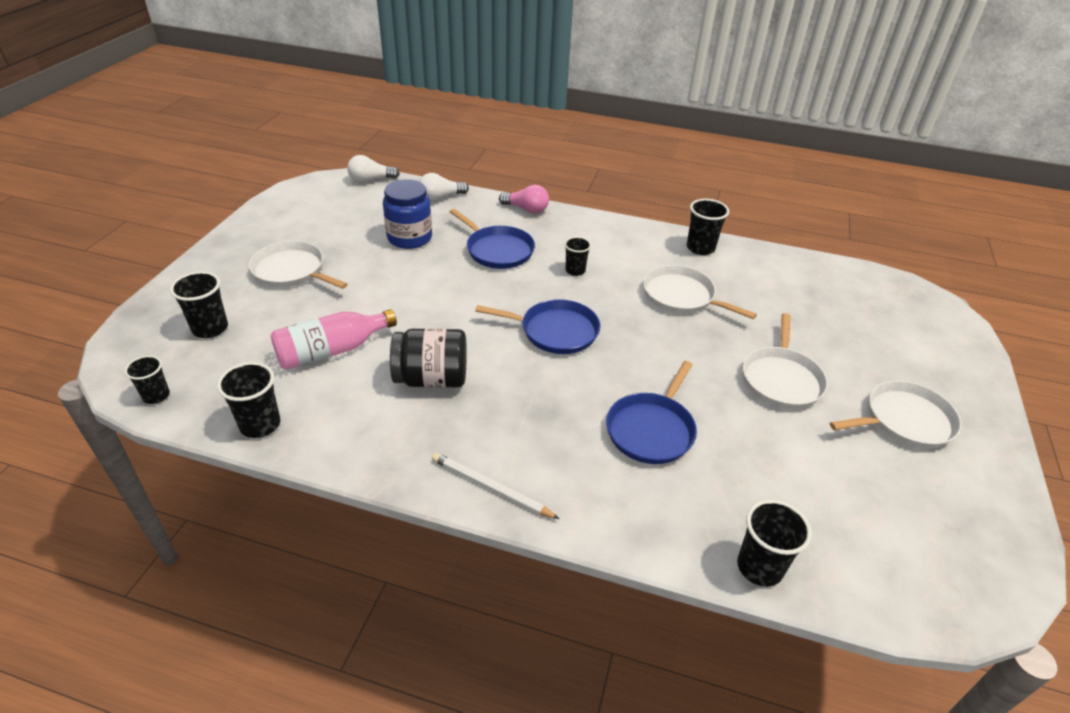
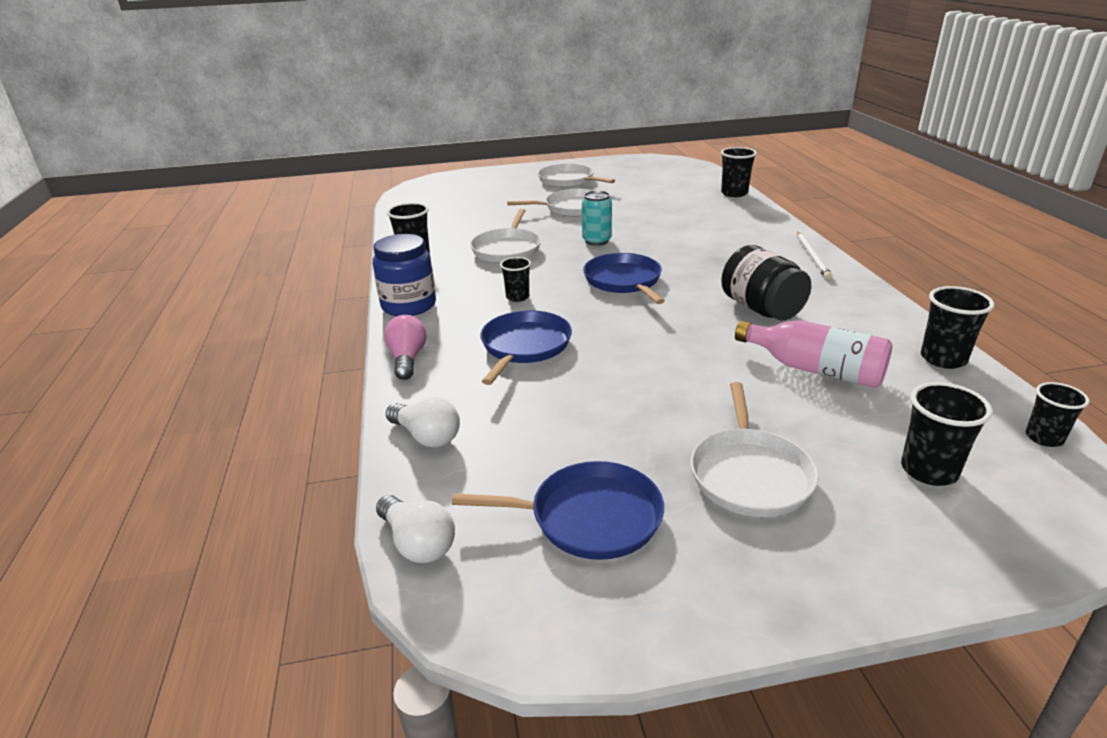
camera: 115 degrees left, 10 degrees down
blue jar [383,179,432,249] -> blue jar moved to [373,234,436,316]
blue pan [606,361,697,464] -> blue pan moved to [452,461,664,560]
none -> turquoise can [582,191,612,246]

